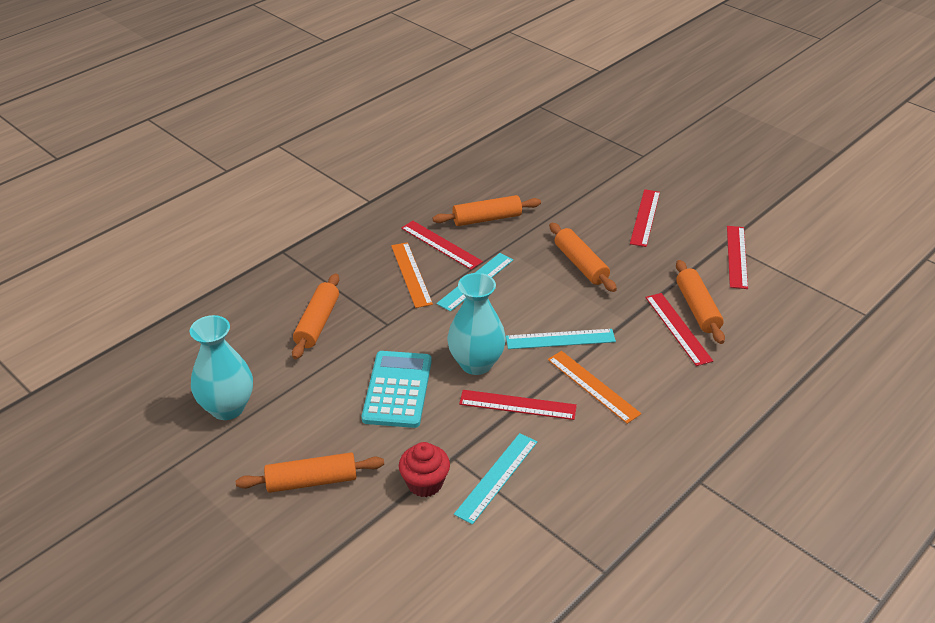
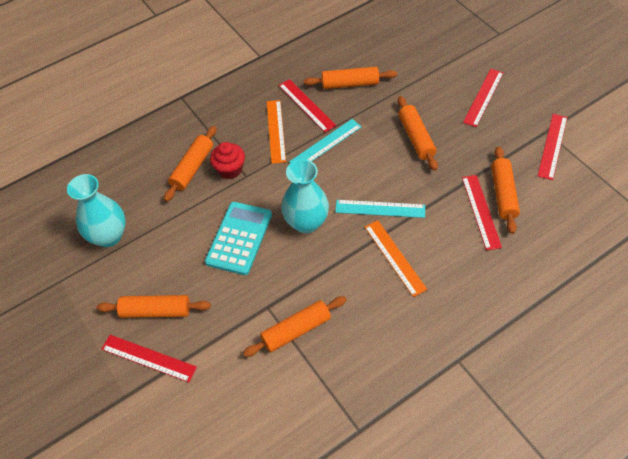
camera: 15 degrees right, 15 degrees up
red cupcake [399,442,450,497] -> red cupcake moved to [210,142,245,179]
turquoise ruler [454,433,537,525] -> orange rolling pin [243,296,347,357]
red ruler [459,390,577,420] -> red ruler moved to [101,335,197,382]

